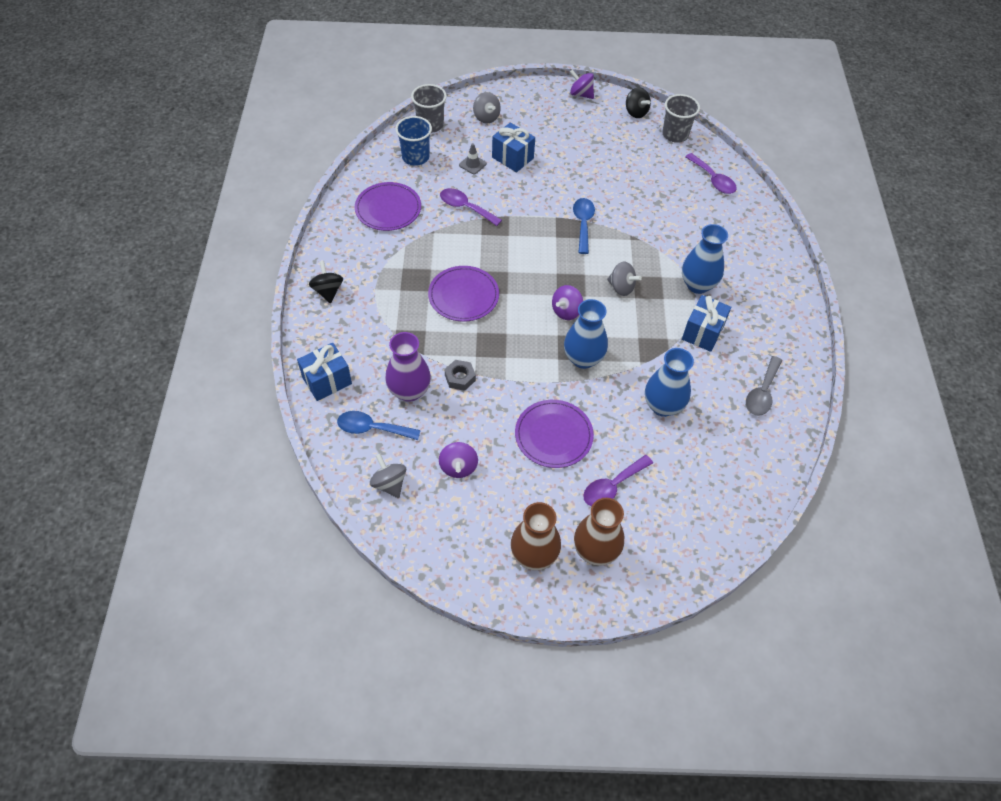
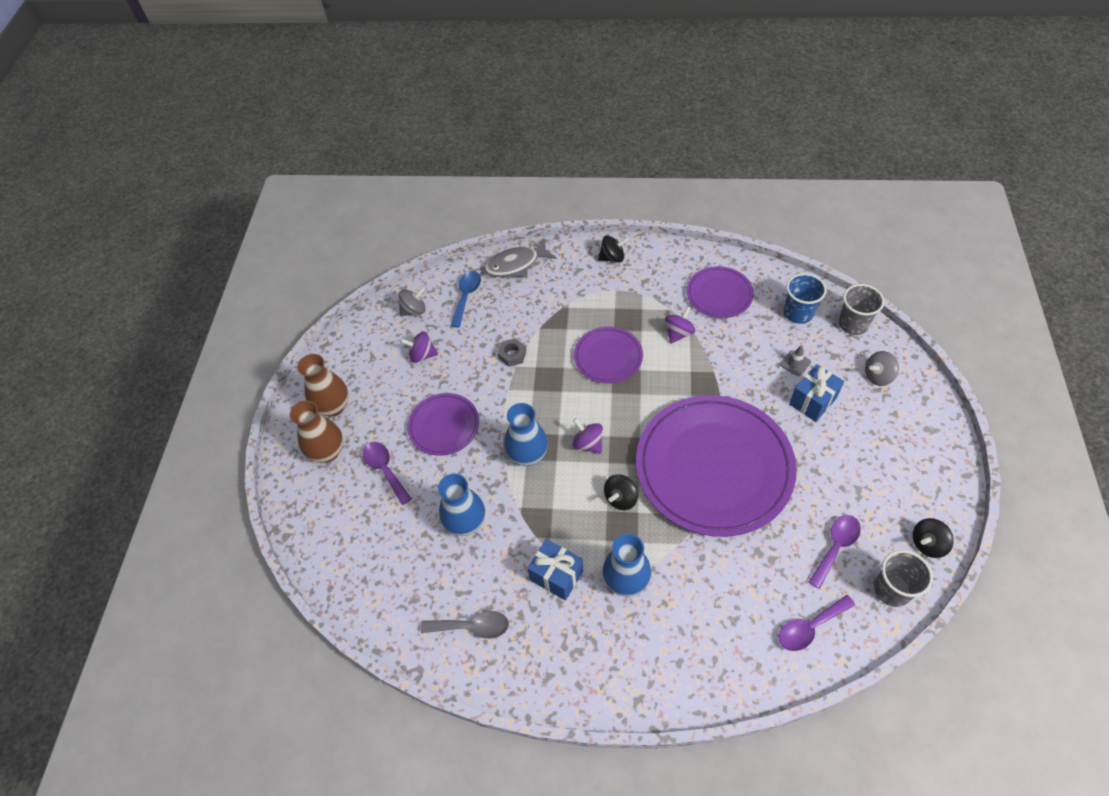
camera: 100 degrees right, 0 degrees up
blue gift [297,343,352,401] -> grey fish [484,238,557,277]
purple vase [385,332,431,402] -> none
purple spoon [440,188,502,226] -> purple spoon moved to [809,515,861,589]
purple spinning top [570,69,594,99] -> purple spinning top moved to [665,306,695,344]
blue spoon [573,198,595,254] -> purple plate [636,395,797,537]
grey spinning top [607,261,642,296] -> black spinning top [604,474,638,510]
grey spoon [746,356,782,416] -> grey spoon turned 150 degrees clockwise [421,611,509,639]

